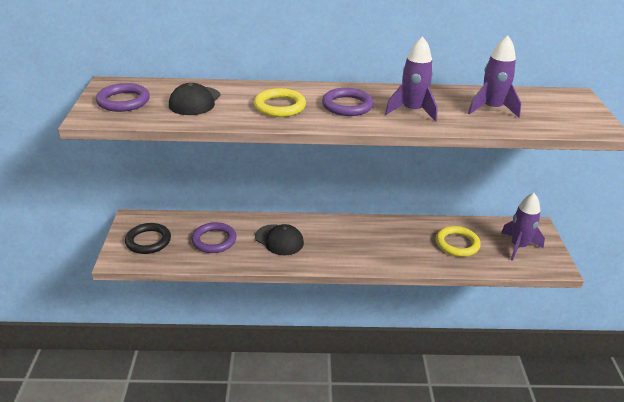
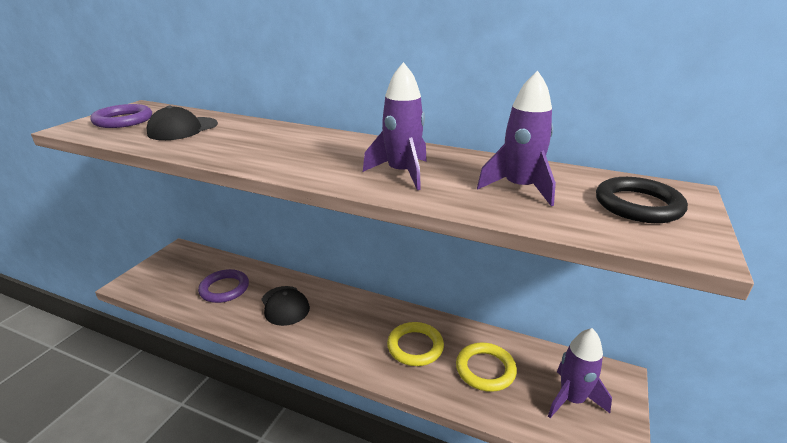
camera: 25 degrees right, 5 degrees down
black ring [125,223,171,254] -> black ring moved to [596,177,688,223]
yellow ring [254,88,306,117] -> yellow ring moved to [387,322,444,366]
purple ring [322,88,374,116] -> none

